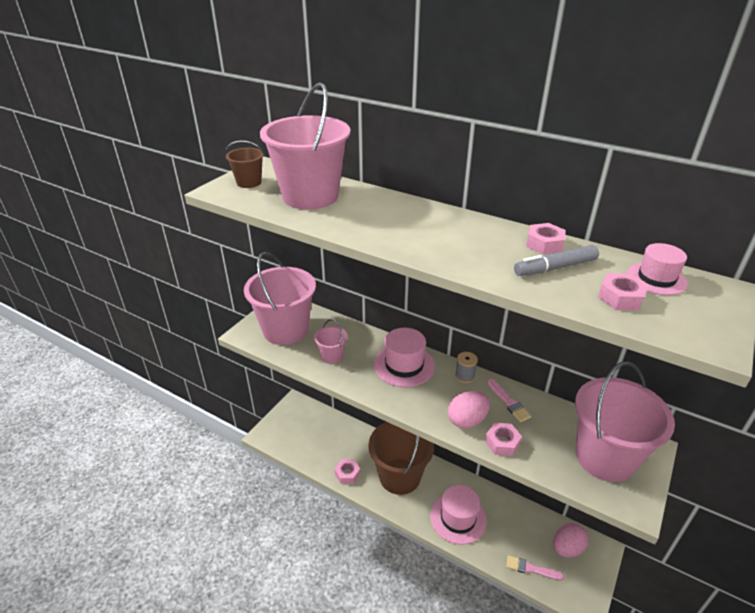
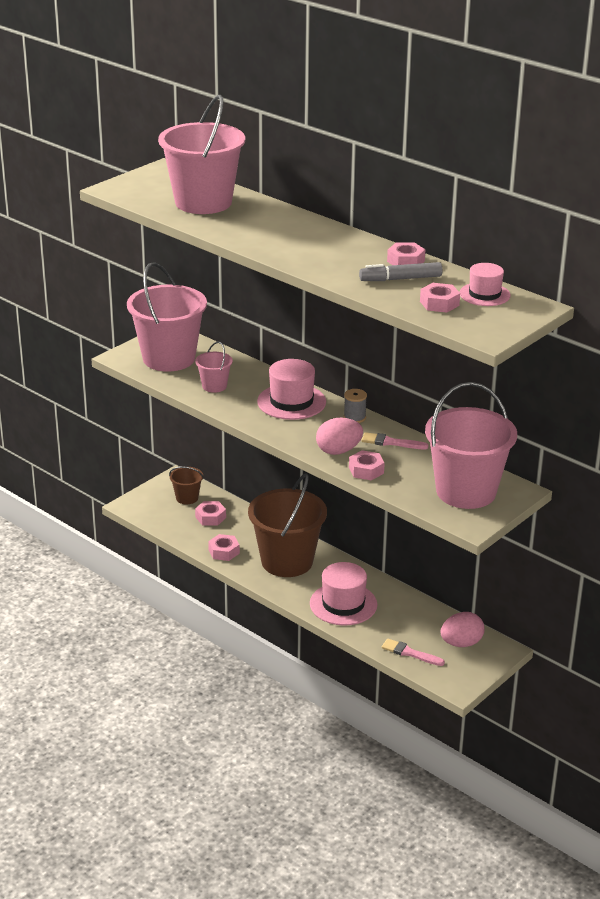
camera: 10 degrees right, 5 degrees down
brown bucket [225,140,265,188] -> brown bucket moved to [169,467,204,504]
pink brush [487,379,531,422] -> pink brush turned 120 degrees clockwise [362,432,428,449]
none -> pink nut [195,501,226,526]

